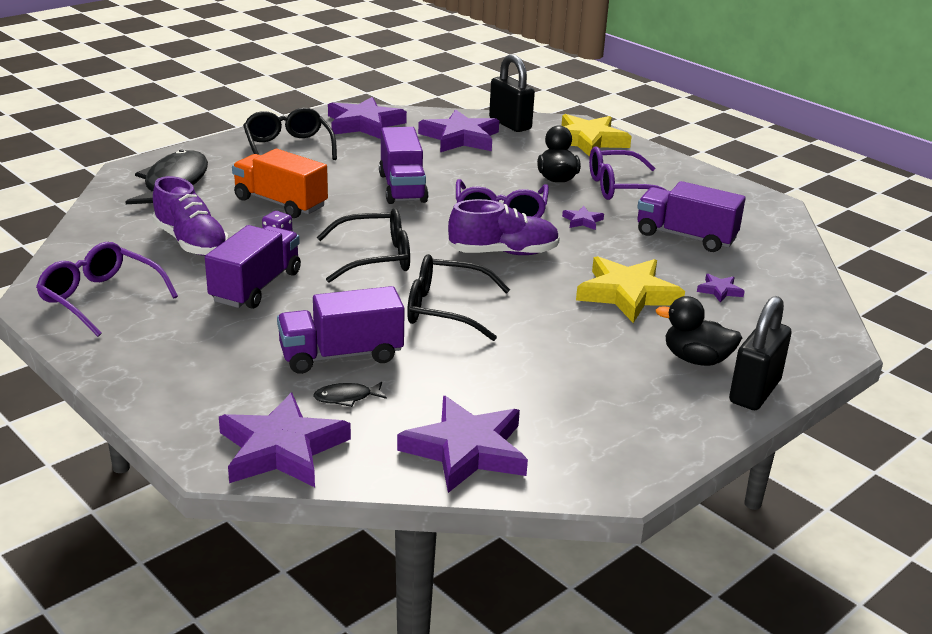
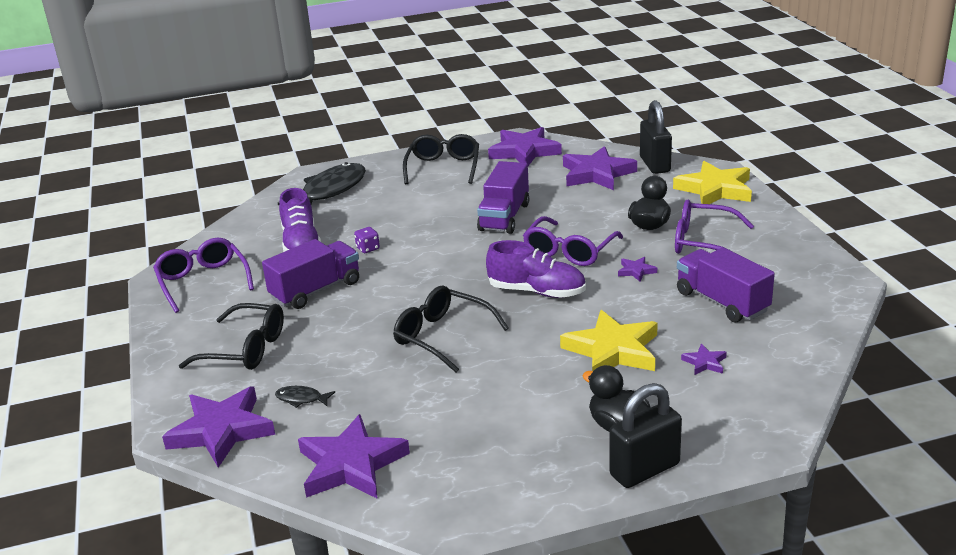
camera: 30 degrees right, 0 degrees up
orange truck [232,149,328,218] -> none
purple truck [277,286,405,374] -> none
black glasses [317,208,410,283] -> black glasses moved to [179,303,284,370]

